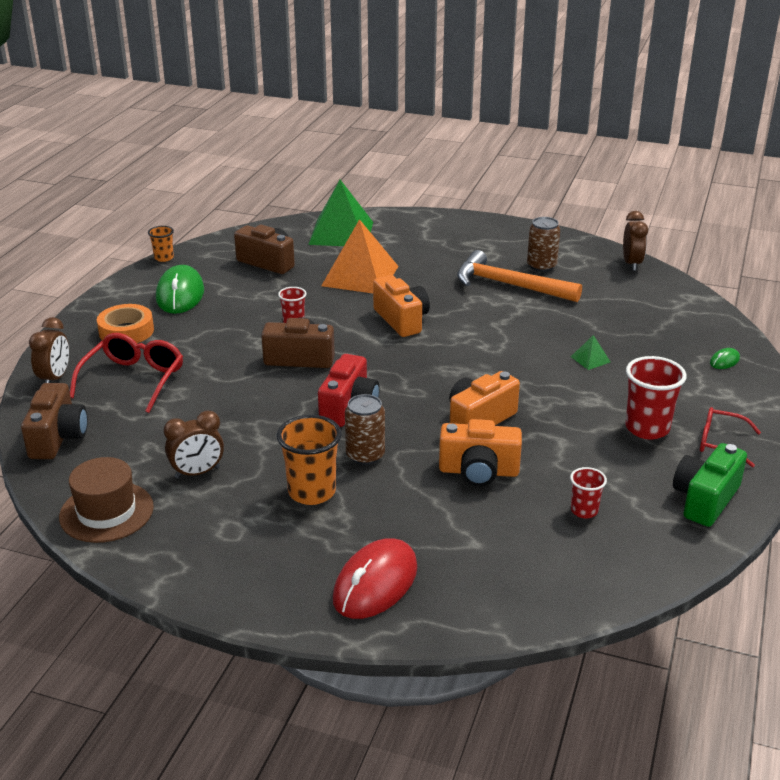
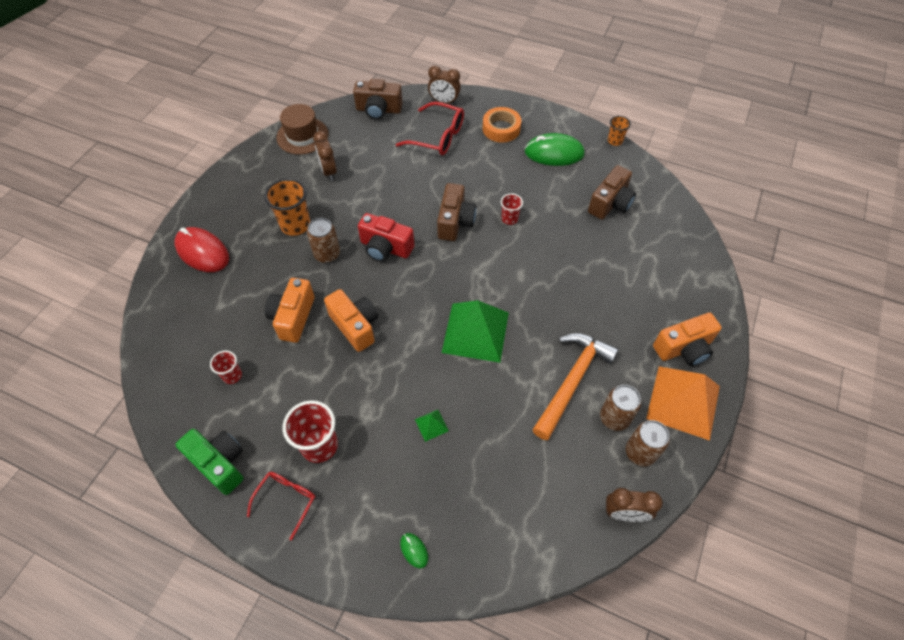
camera: 95 degrees right, 25 degrees up
green pyramid [308,180,373,246] -> green pyramid moved to [442,300,509,363]
orange pyramid [321,219,399,293] -> orange pyramid moved to [646,366,720,441]
orange camera [373,275,430,337] -> orange camera moved to [653,313,722,366]
none -> brown can [626,420,670,467]

